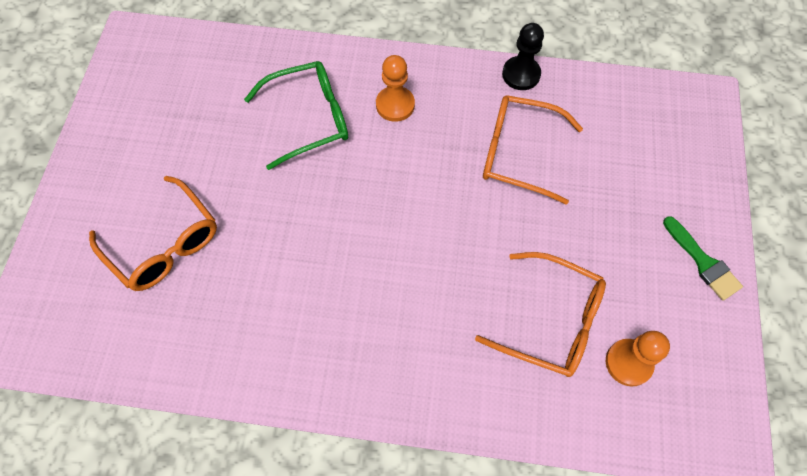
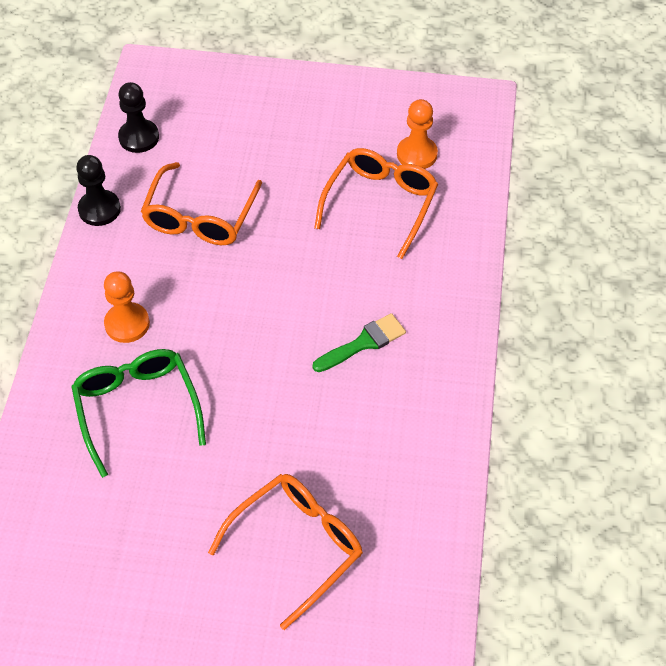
camera: 90 degrees left, 10 degrees down
green brush [663,216,743,301] -> green brush moved to [313,313,406,372]
none -> black pawn [118,82,159,153]

